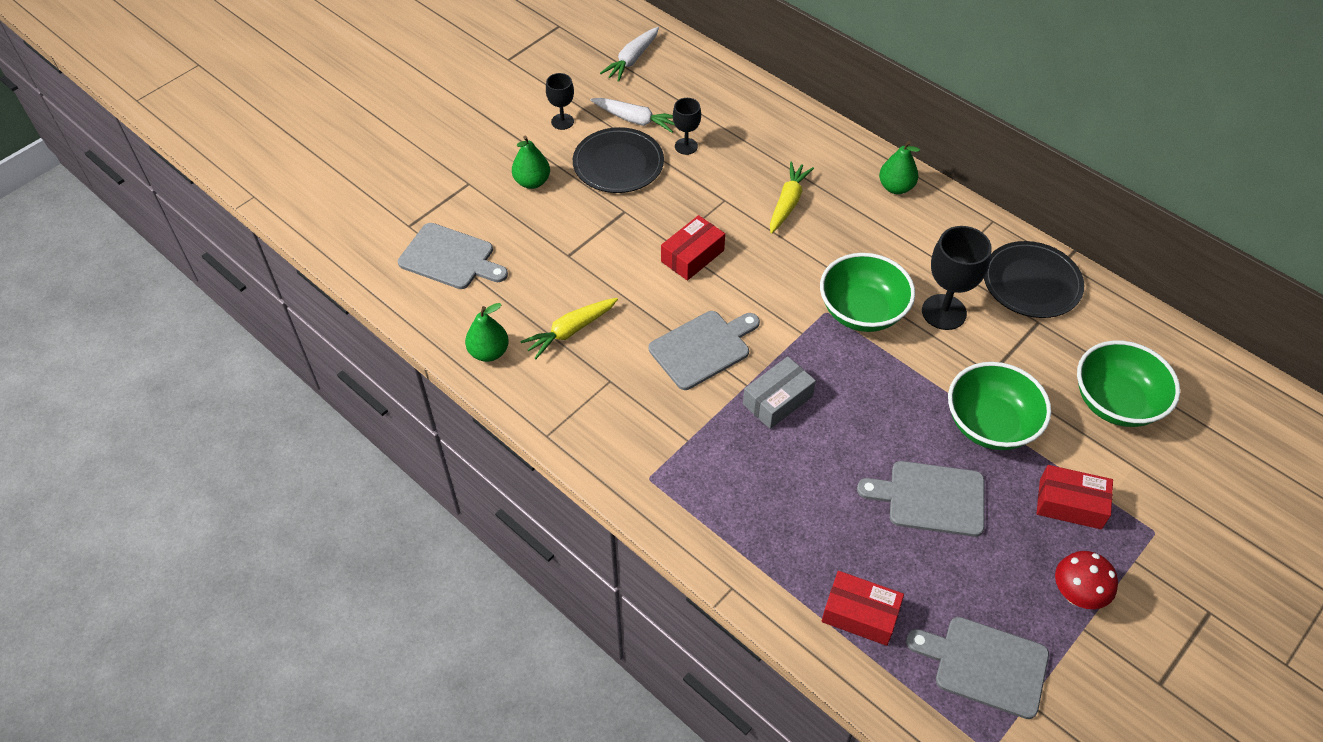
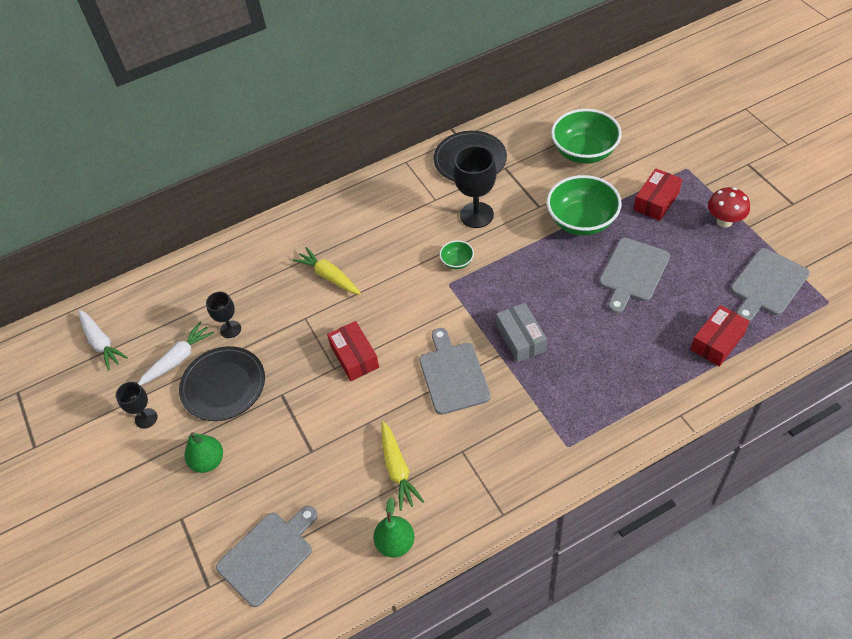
camera: 65 degrees left, 0 degrees up
green bowl [820,253,915,332] -> green bowl [440,240,474,269], size x0.46
green pear [879,141,920,194] -> none

